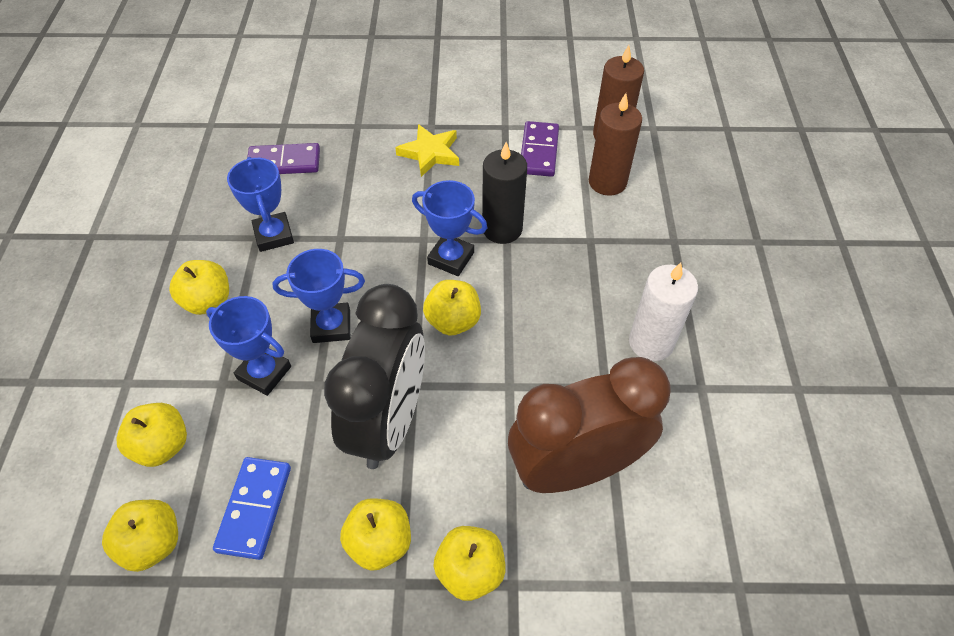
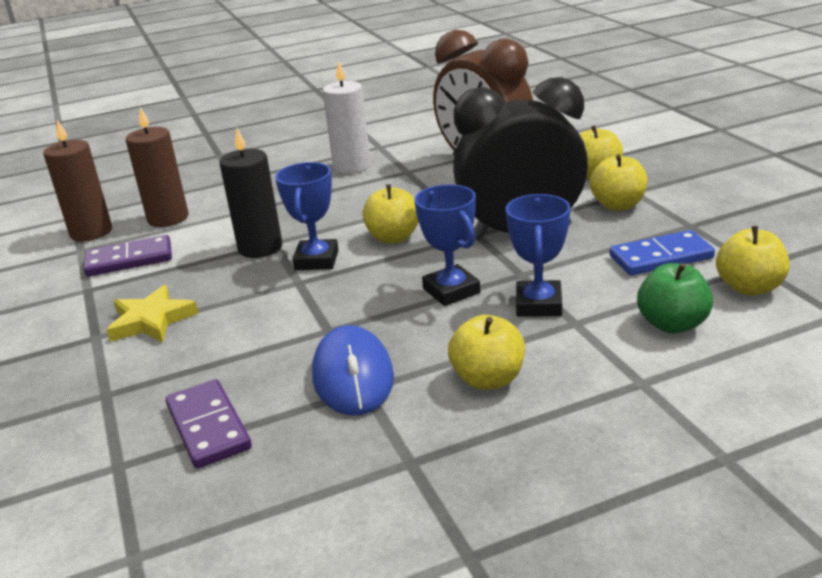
camera: 110 degrees left, 25 degrees down
yellow apple [117,403,187,467] -> green apple [637,263,713,334]
blue trophy [227,157,294,252] -> blue mouse [312,325,394,415]

